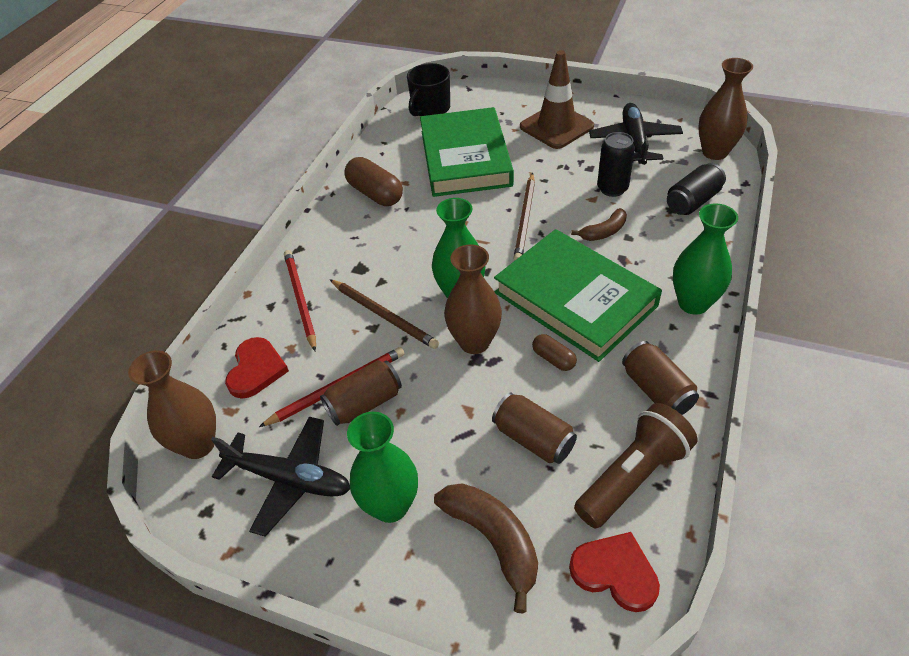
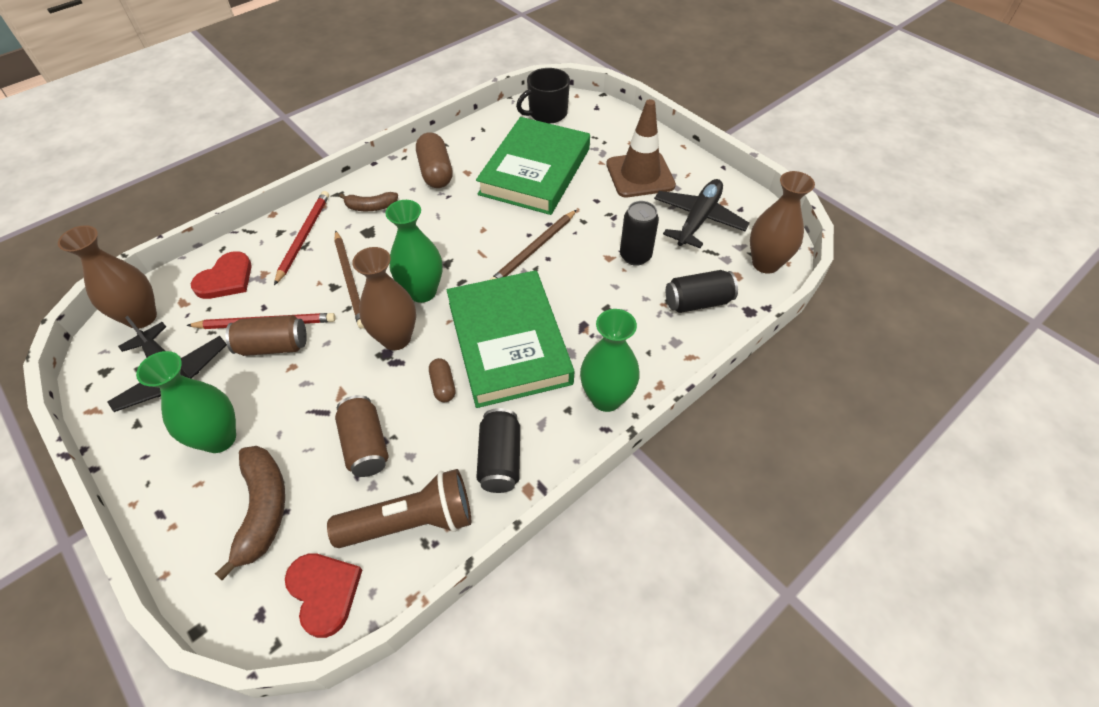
camera: 25 degrees right, 5 degrees up
brown banana [571,208,627,241] -> brown banana moved to [339,192,398,211]
brown can [622,341,699,415] -> black can [476,408,520,493]

